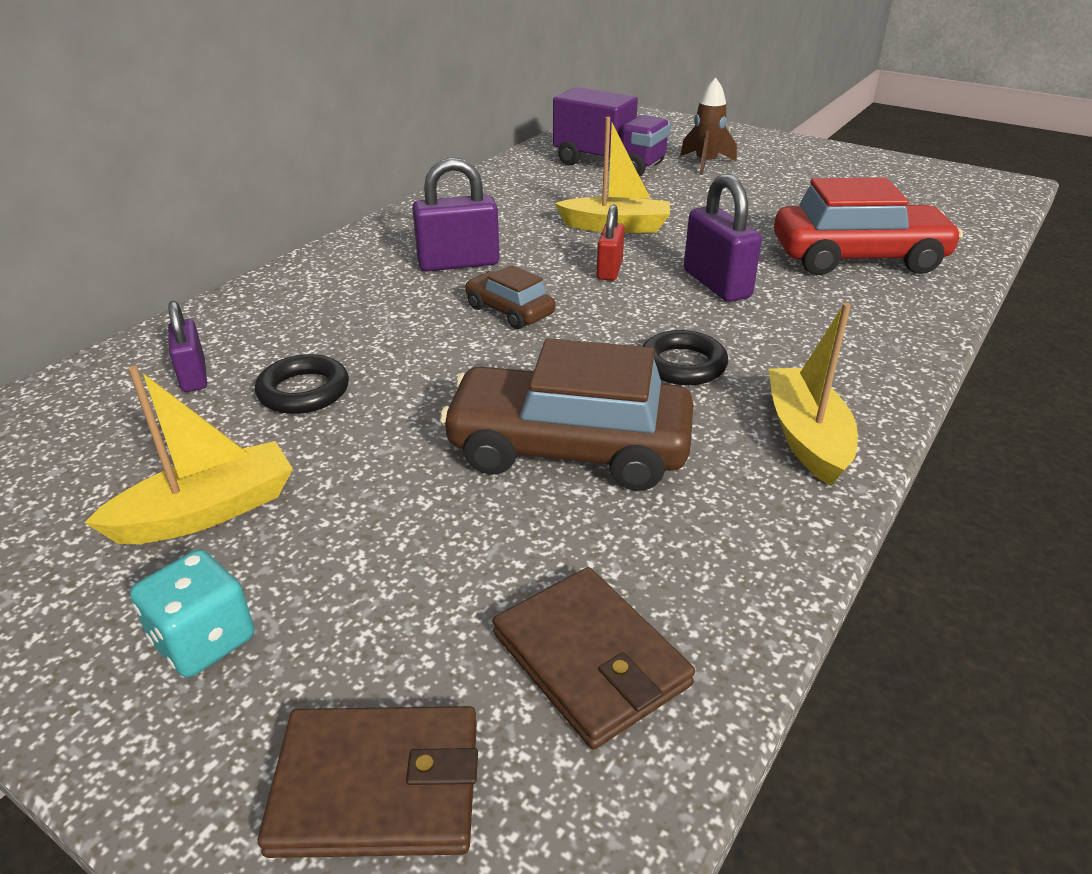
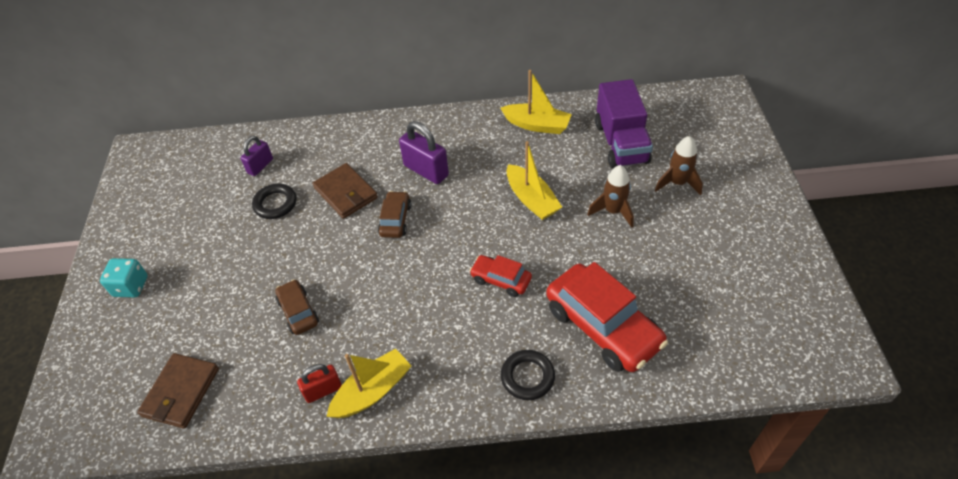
camera: 55 degrees right, 15 degrees up
yellow boat [84,366,293,544] -> yellow boat moved to [500,70,572,134]
brown wallet [258,706,478,858] -> brown wallet moved to [313,163,378,219]
brown car [440,338,693,491] -> brown car [275,279,319,335], size x0.51
red padlock [597,204,625,281] -> red padlock moved to [297,364,342,403]
black ring [642,330,728,385] -> black ring moved to [501,350,555,400]
purple padlock [684,174,762,302] -> red car [469,255,532,297]
none -> brown rocket [587,165,634,228]

